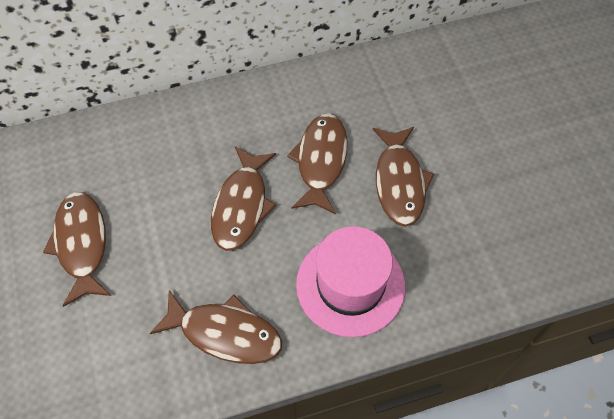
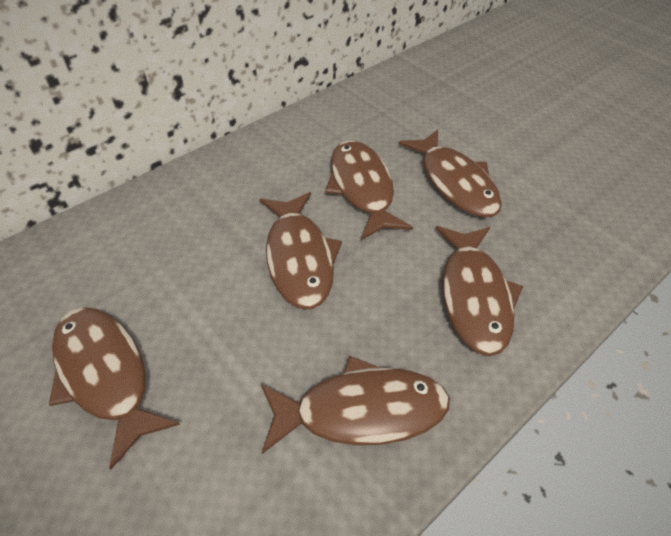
camera: 25 degrees left, 10 degrees down
pink hat [296,226,405,338] -> brown fish [435,226,523,356]

